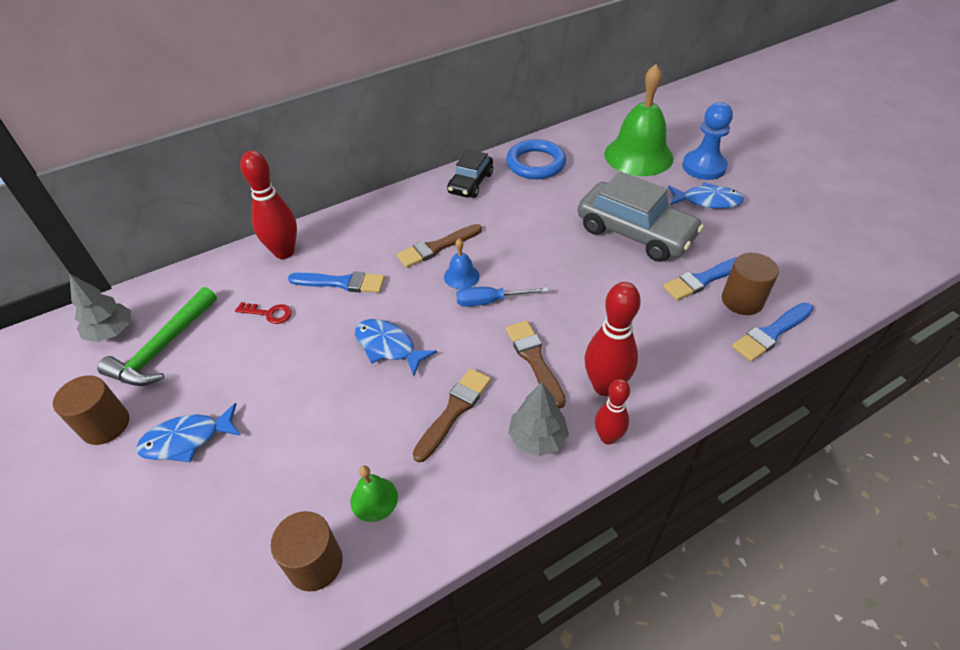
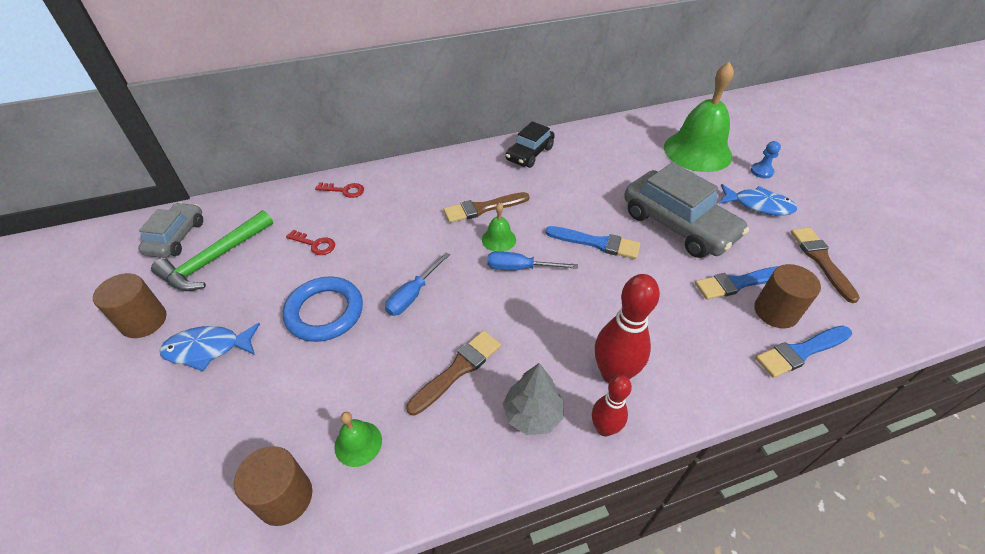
camera: 10 degrees right, 0 degrees up
grey tree [69,273,131,342] -> grey car [138,203,203,258]
red bowling pin [240,150,297,259] -> red key [315,182,364,198]
blue brush [288,271,385,293] -> blue brush moved to [545,226,640,259]
blue fish [355,319,437,376] -> blue screwdriver [385,252,450,316]
blue bell [444,239,480,289] -> green bell [482,203,516,252]
blue ring [506,139,566,179] -> blue ring moved to [283,276,363,342]
brown brush [506,321,566,409] -> brown brush moved to [791,228,860,303]
blue pawn [682,102,733,180] -> blue pawn [751,141,781,178], size x0.51

